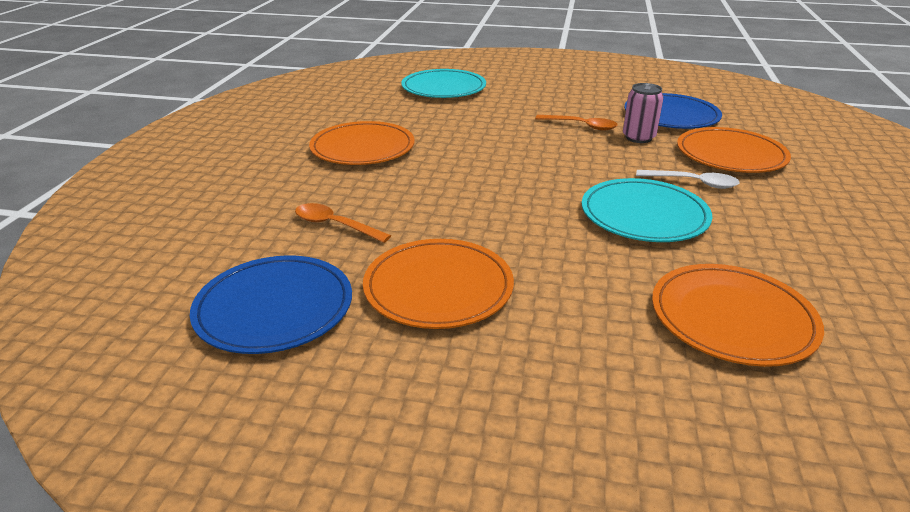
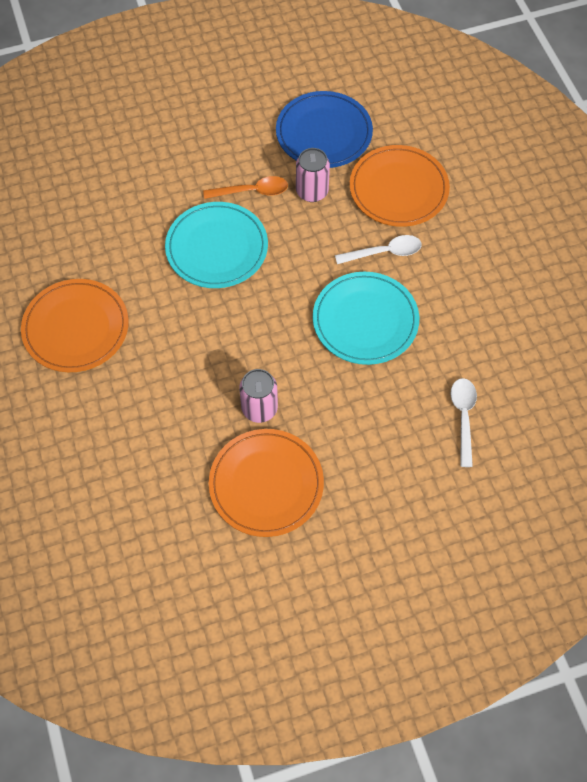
camera: 30 degrees left, 30 degrees up
blue plate [190,255,352,354] -> none
orange spoon [295,203,391,243] -> none
turquoise plate [401,69,486,98] -> turquoise plate moved to [165,202,268,288]
orange plate [652,264,824,367] -> white spoon [451,378,477,467]
none -> pink can [239,369,278,423]

